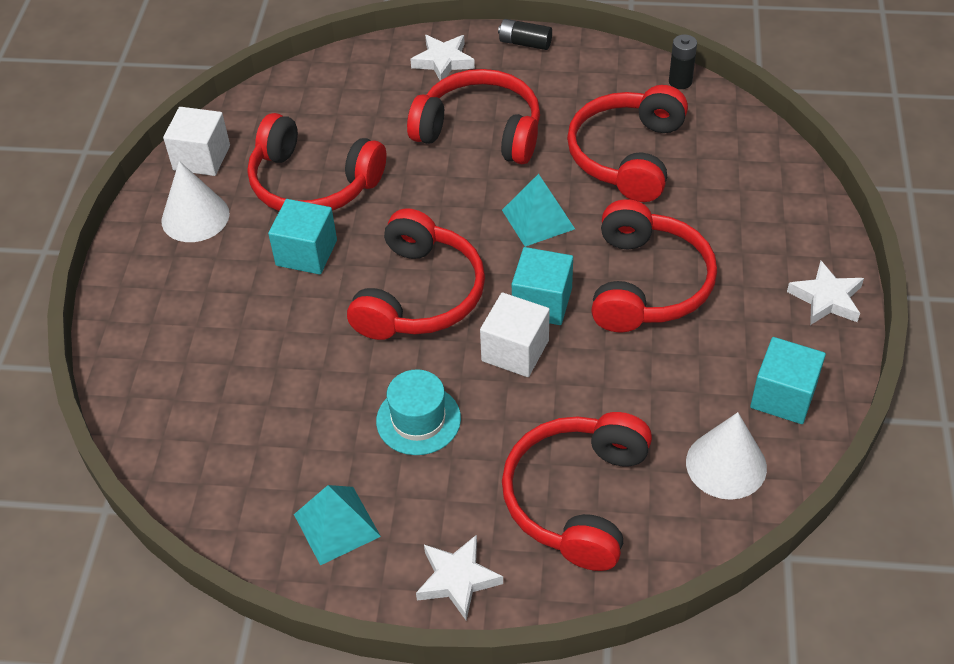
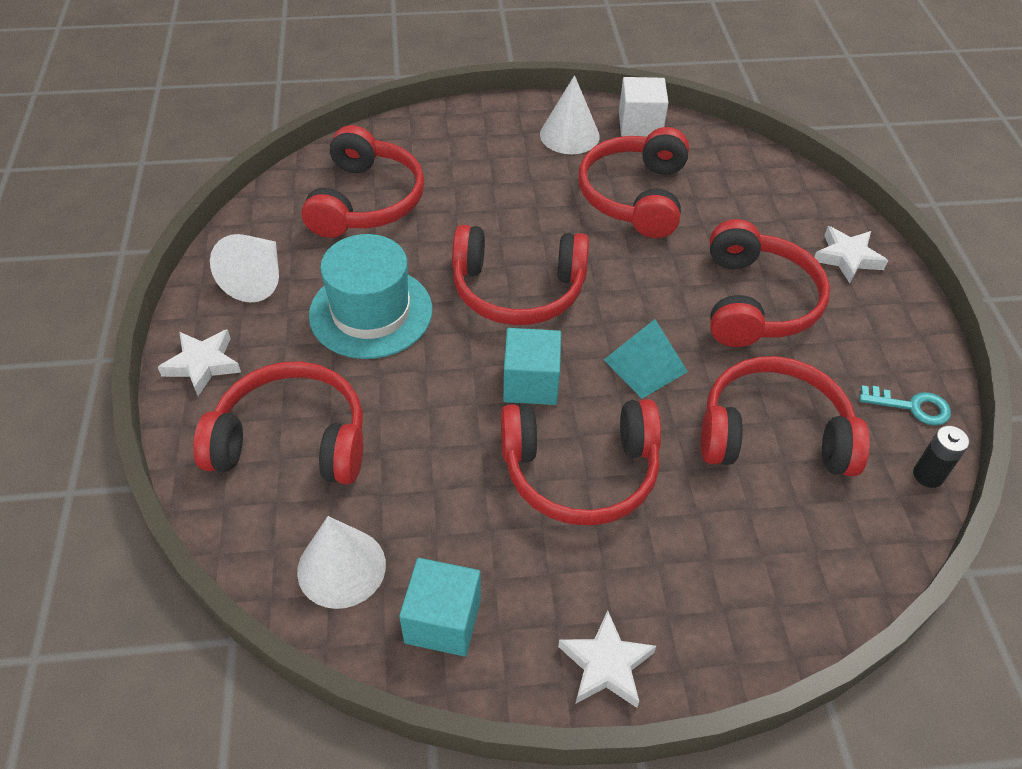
camera: 75 degrees right, 0 degrees up
turquoise cube [268,199,337,275] -> none
turquoise pyramid [294,485,381,565] -> white cone [210,234,279,302]
turquoise hat [376,369,461,455] -> turquoise hat [309,234,432,359], size x1.57
white cube [480,292,550,377] -> none
black battery [498,19,552,50] -> none
none -> red headphones [301,125,424,238]
none -> turquoise key [859,385,951,425]

